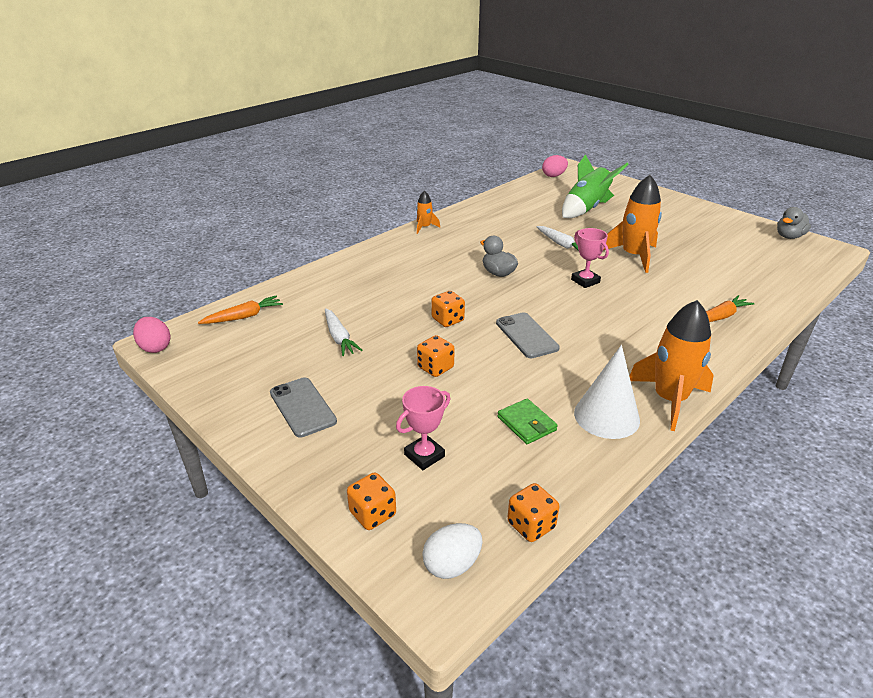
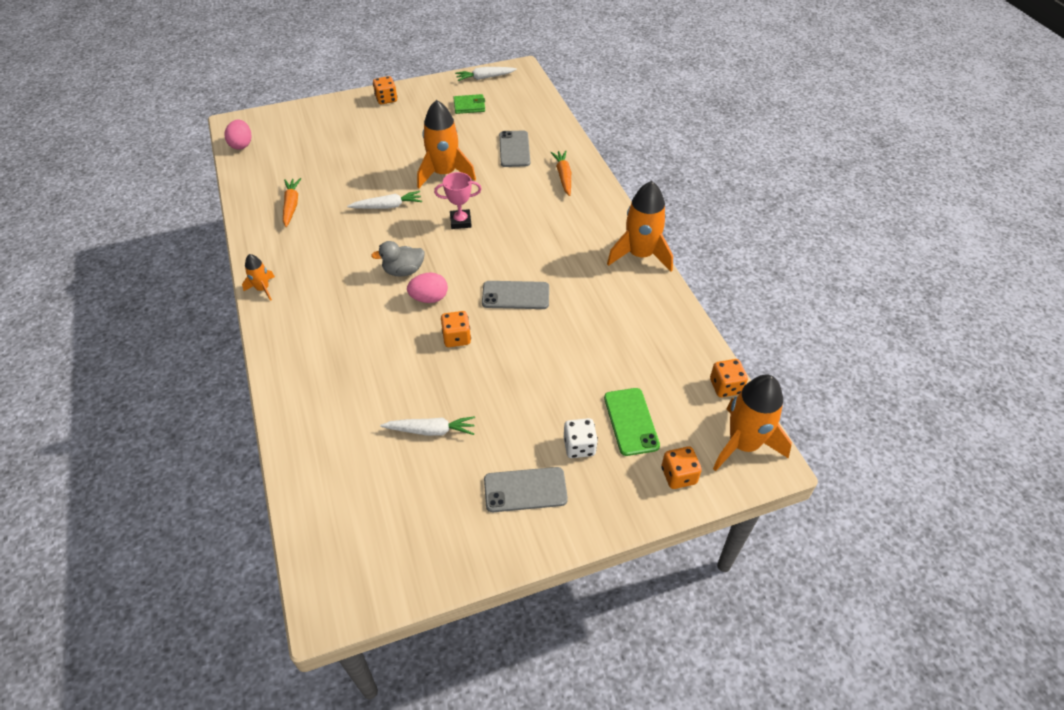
camera: 65 degrees left, 15 degrees up
pink egg [133,317,171,353] -> pink egg moved to [407,273,448,303]
orange carrot [198,295,283,324] -> orange carrot moved to [283,178,301,227]
pink trophy [396,386,450,470] -> green phone [604,388,660,456]
orange dice [417,335,455,377] -> orange dice moved to [373,76,397,105]
white egg [422,523,482,579] -> orange rocket [713,374,792,471]
green wallet [498,398,558,444] -> green wallet moved to [453,94,485,114]
green rocket [562,154,629,218] -> none
white cone [574,345,640,439] -> none
grey duck [777,207,811,239] -> white carrot [455,67,517,81]
none -> grey phone [499,131,530,167]
none -> white dice [564,418,598,458]

